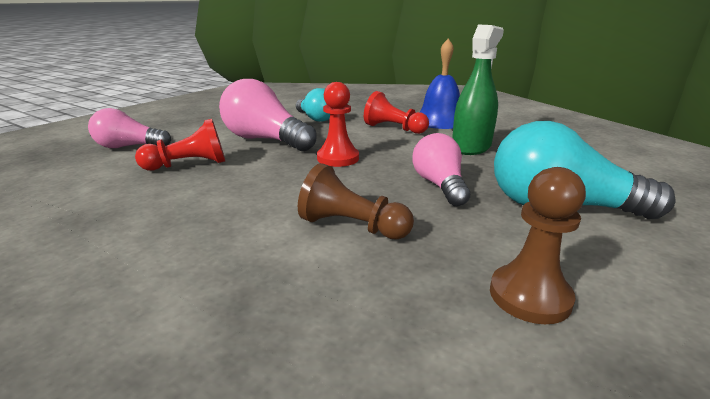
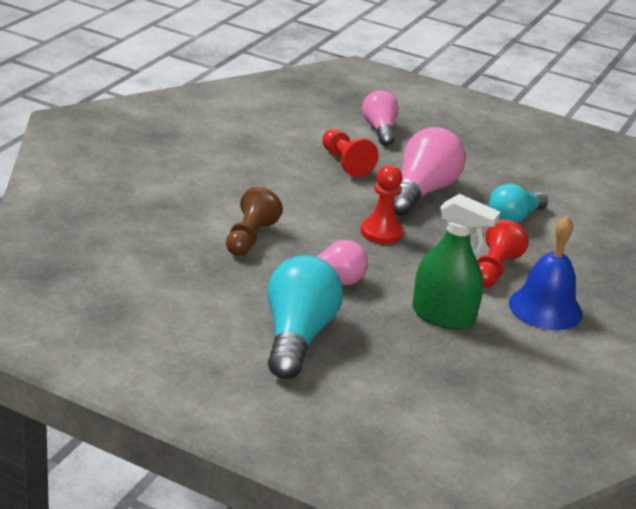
camera: 80 degrees right, 5 degrees up
brown pawn [490,167,586,324] -> none

